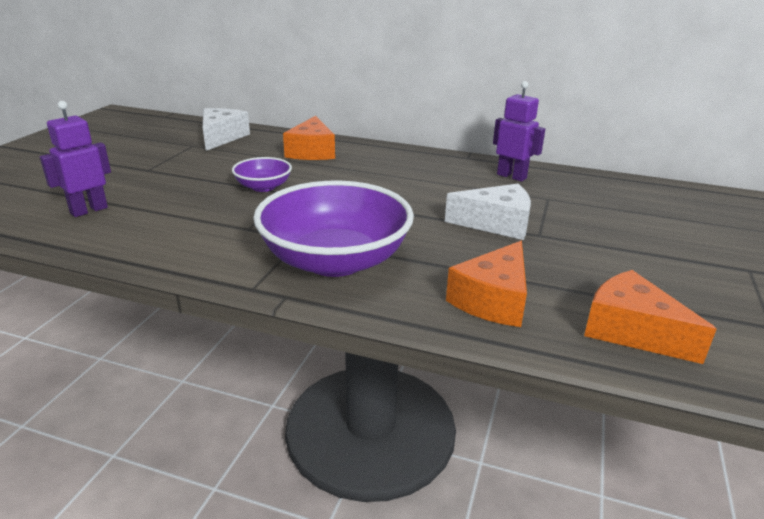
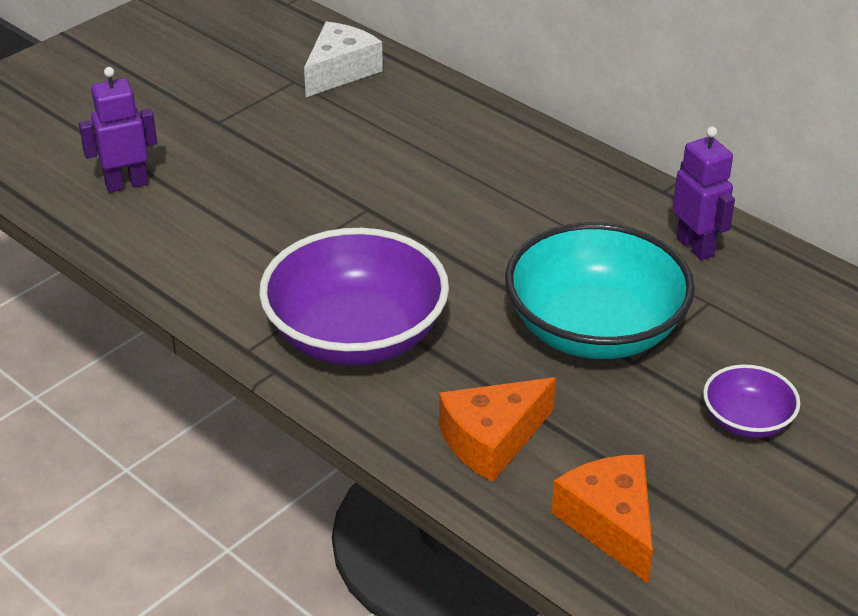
camera: 25 degrees right, 10 degrees up
purple bowl [232,157,292,192] -> purple bowl moved to [703,364,800,438]
orange cheese [283,116,335,160] -> none
white cheese [445,184,531,240] -> turquoise bowl [505,222,695,359]

